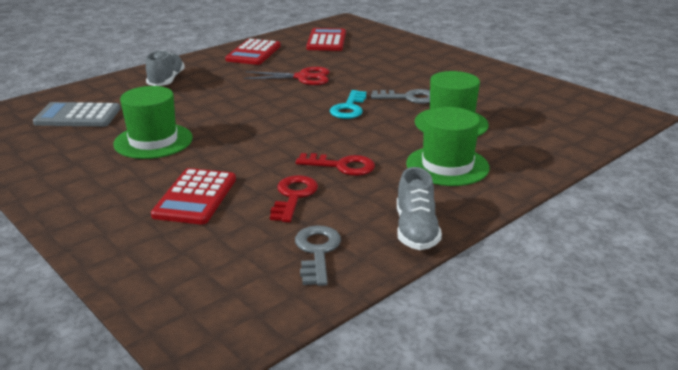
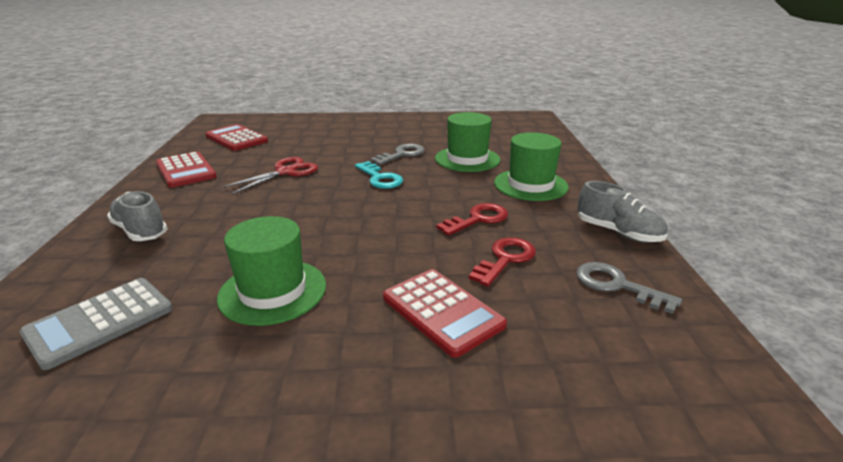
camera: 50 degrees left, 0 degrees up
red key [270,175,318,222] -> red key turned 75 degrees clockwise [469,237,536,287]

